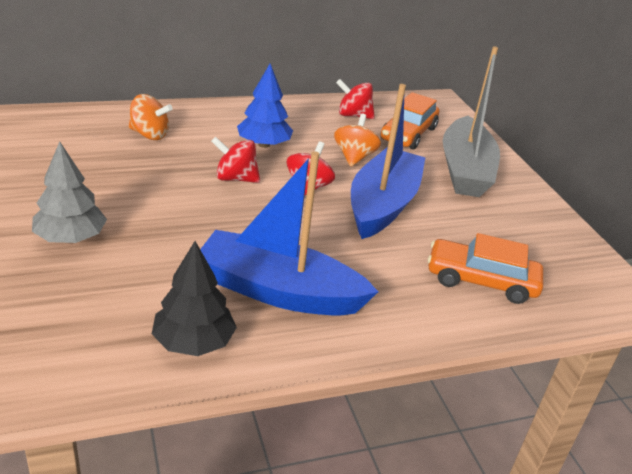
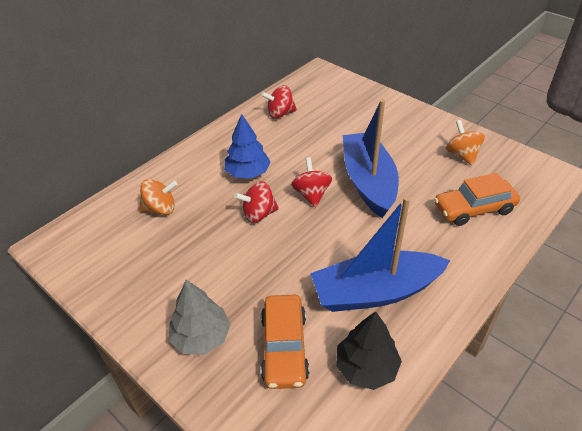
camera: 25 degrees left, 10 degrees up
orange spinning top [334,113,381,167] -> orange spinning top moved to [446,120,485,166]
orange car [380,92,439,149] -> orange car moved to [261,295,309,389]
grey boat [443,46,500,197] -> none

